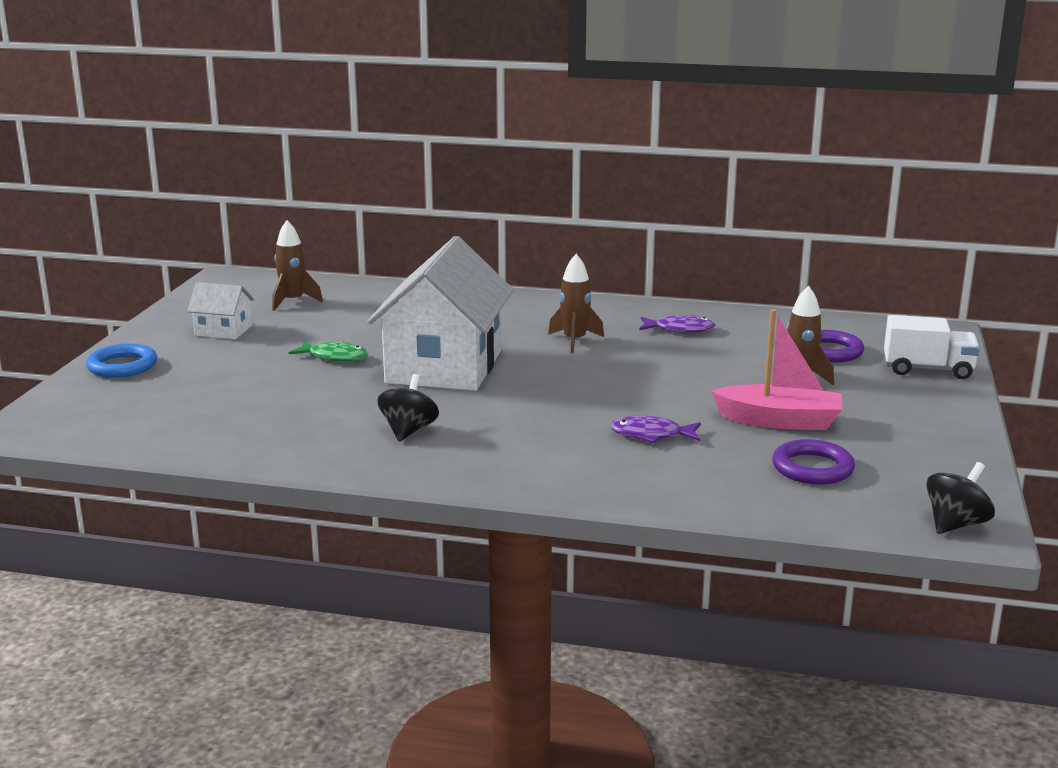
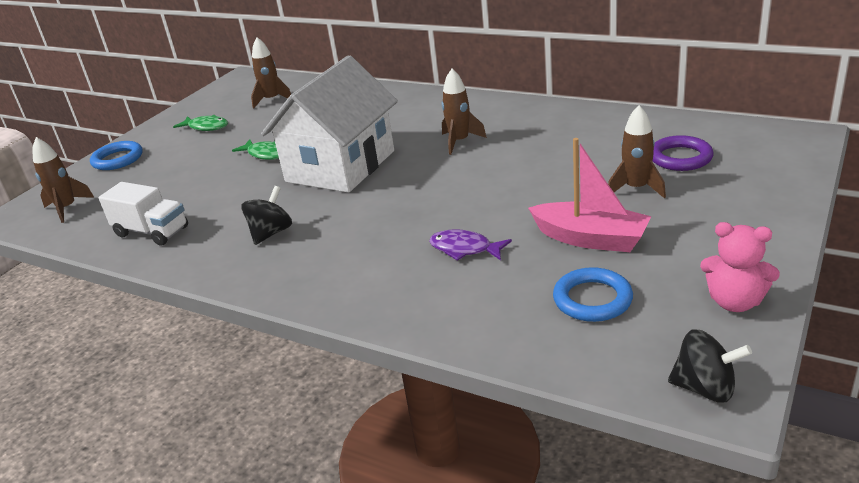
camera: 20 degrees right, 10 degrees up
white house [187,282,254,339] -> green fish [173,115,228,131]
purple fish [640,315,715,333] -> none
purple ring [772,439,855,485] -> blue ring [553,267,633,322]
white truck [884,315,980,379] -> white truck moved to [99,182,188,246]
black spinning top [926,462,995,534] -> black spinning top turned 45 degrees clockwise [668,329,752,403]
none -> brown rocket [32,137,94,223]
none -> pink teddy bear [700,222,780,312]

